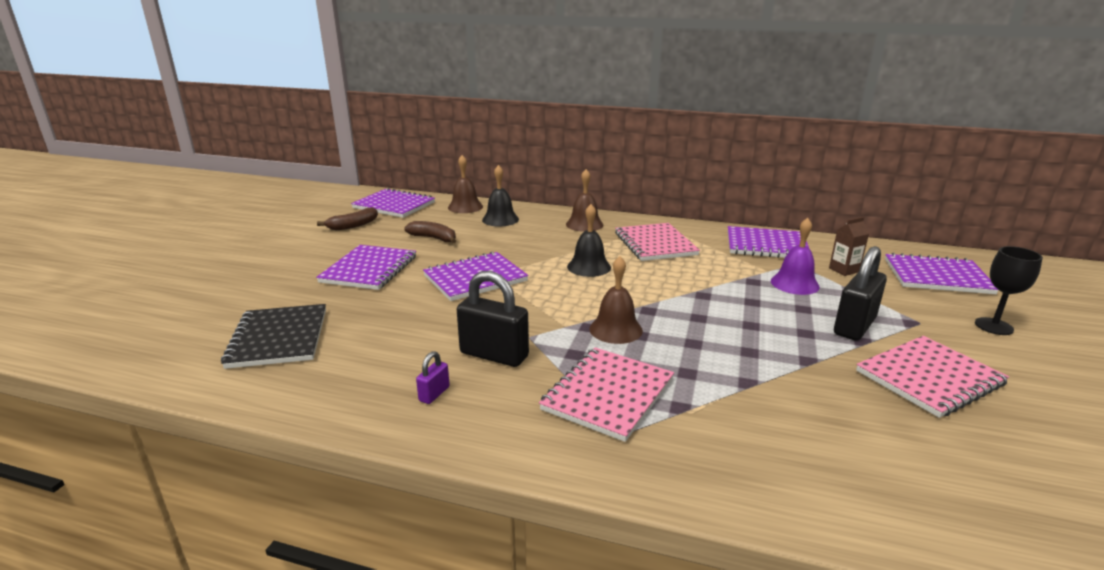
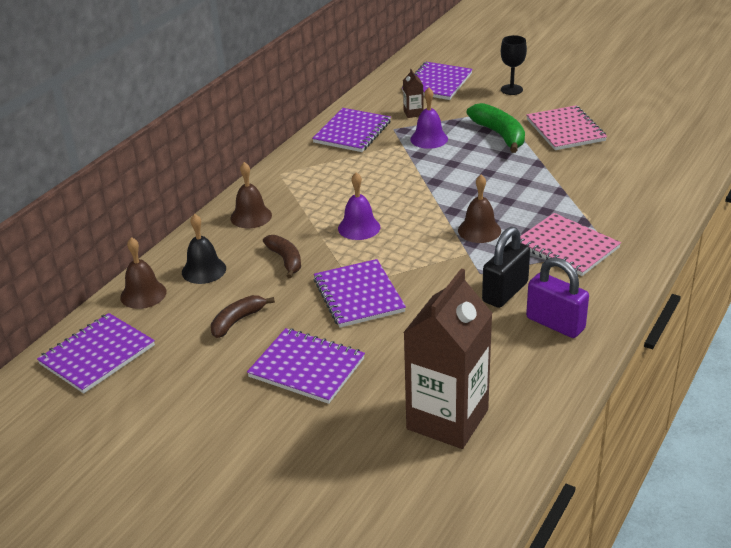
camera: 75 degrees left, 10 degrees up
black notebook [221,304,326,369] -> brown carton [403,268,493,449]
brown banana [317,207,378,230] -> brown banana moved to [263,235,301,278]
purple padlock [416,351,450,404] -> purple padlock [526,257,589,338], size x2.10
black bell [567,204,611,277] -> purple bell [338,172,380,240]
pink notebook [615,223,700,261] -> none
black padlock [834,246,887,341] -> green banana [466,103,525,153]

